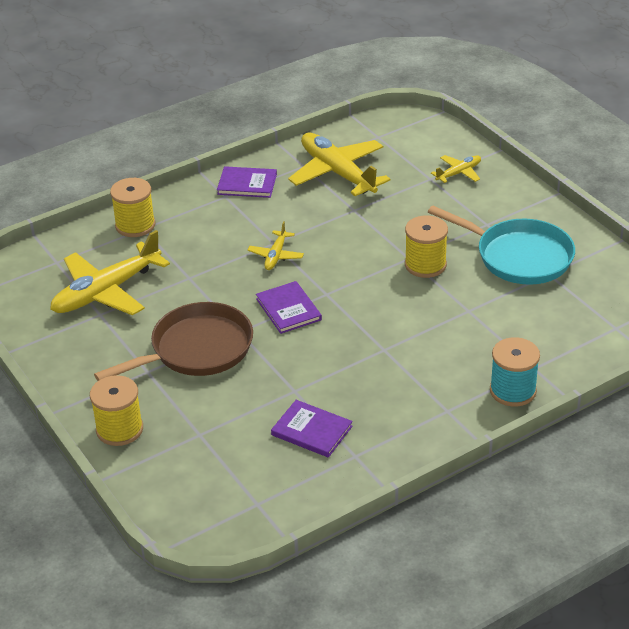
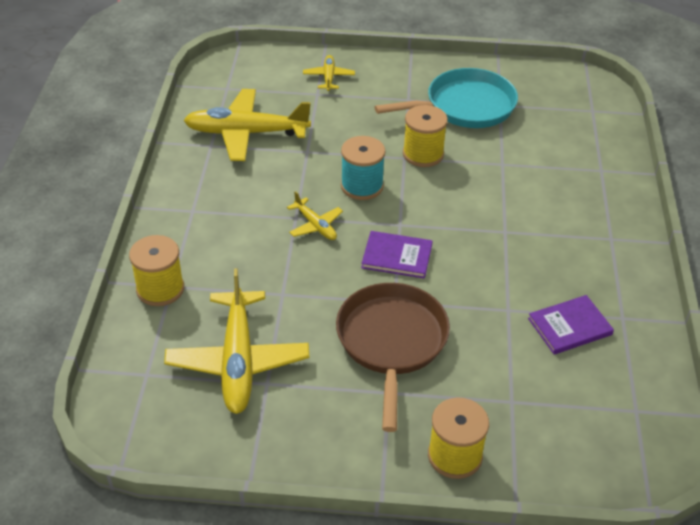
camera: 55 degrees left, 5 degrees up
purple book [217,166,277,198] -> none
turquoise spool [490,337,540,407] -> turquoise spool moved to [341,136,385,200]

